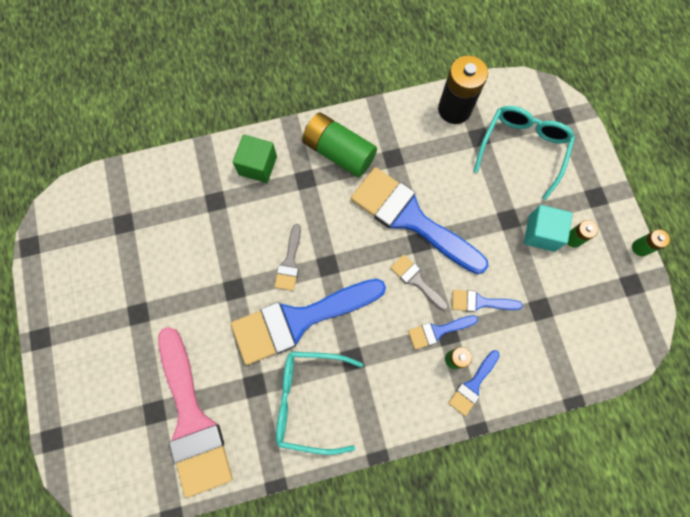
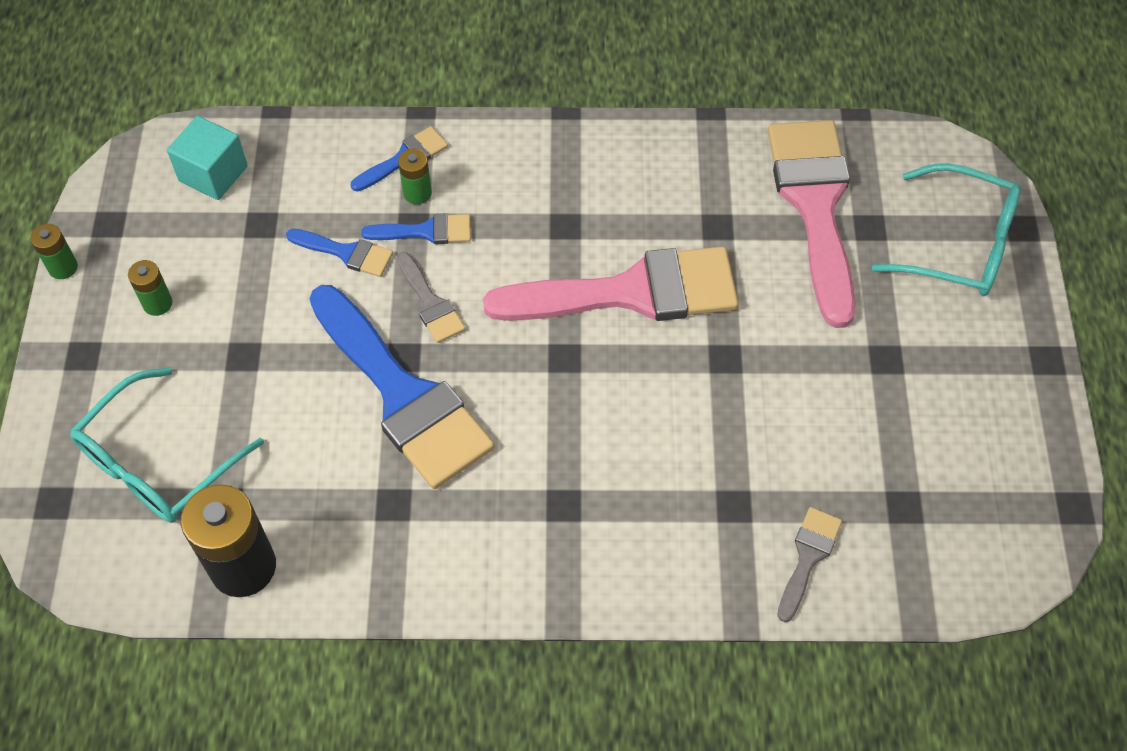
camera: 165 degrees left, 15 degrees down
blue brush [231,279,386,365] -> pink brush [483,246,739,321]
green cube [233,135,277,183] -> none
grey brush [274,224,301,291] -> grey brush moved to [777,507,842,622]
turquoise glasses [276,351,363,455] -> turquoise glasses moved to [872,163,1021,296]
green battery [302,112,377,177] -> none
turquoise cube [524,205,573,252] -> turquoise cube moved to [167,116,248,200]

